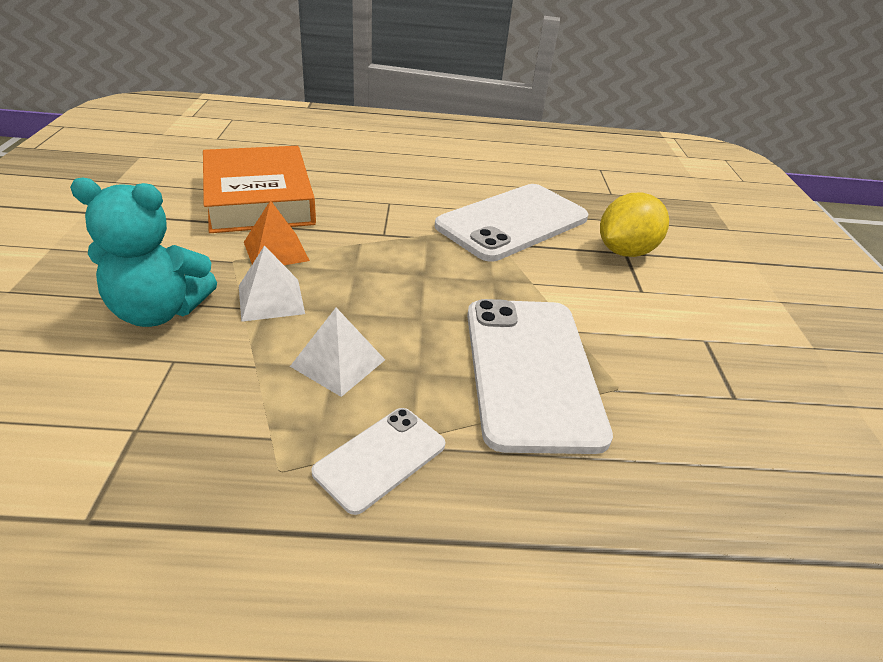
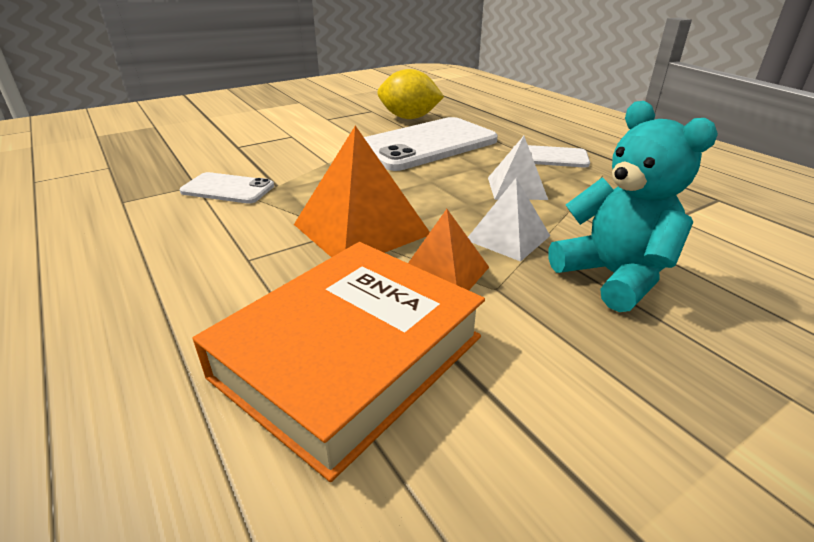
camera: 120 degrees left, 5 degrees down
white phone [435,184,588,262] -> white phone [180,172,274,204], size x0.51
yellow lemon [600,192,669,257] -> yellow lemon moved to [377,69,444,119]
none -> orange pyramid [294,126,430,257]

